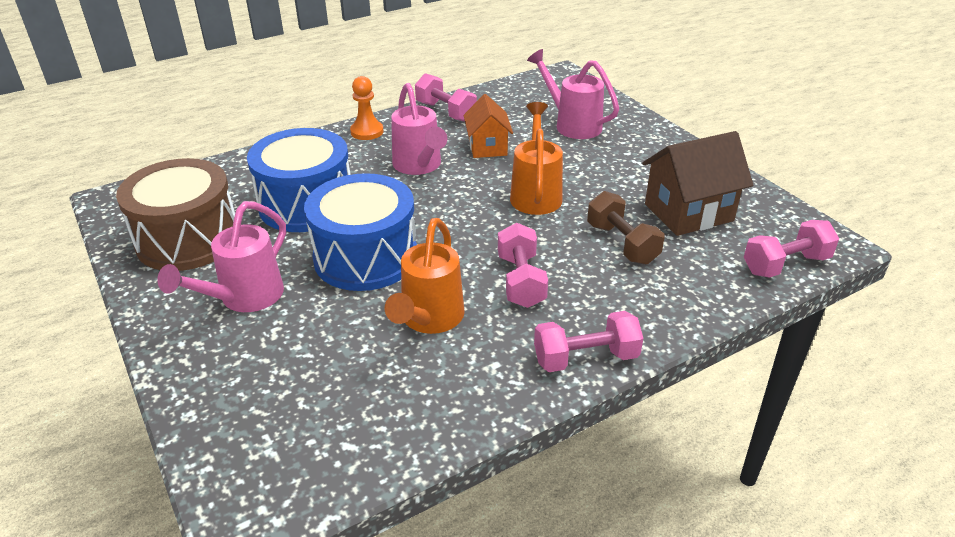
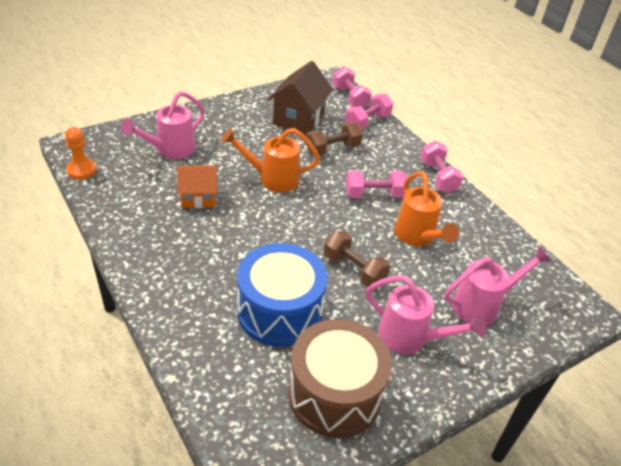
camera: 95 degrees left, 5 degrees up
blue drum [304,173,417,291] -> brown dumbbell [323,231,390,287]
orange pawn [350,76,384,140] -> orange pawn moved to [65,127,96,180]
orange watering can [385,218,465,334] -> orange watering can turned 60 degrees clockwise [394,171,459,246]
pink watering can [391,83,447,175] -> pink watering can moved to [444,246,552,325]
pink dumbbell [415,73,477,122] -> pink dumbbell moved to [345,94,393,130]
brown house [642,131,753,236] -> brown house turned 45 degrees clockwise [268,61,333,135]

